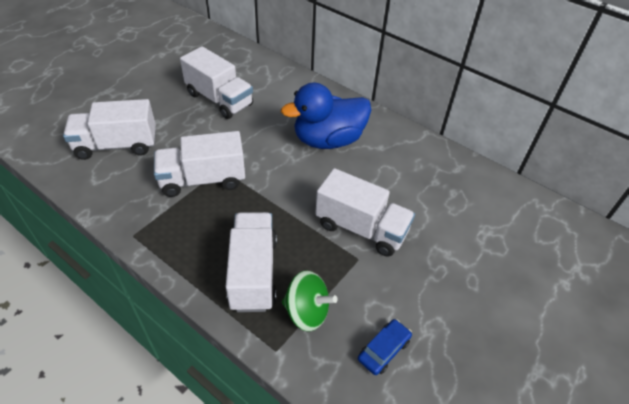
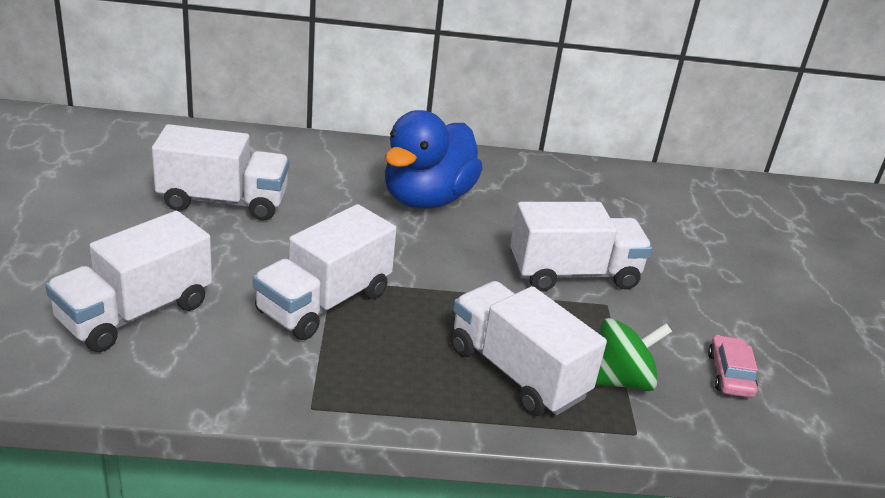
camera: 40 degrees left, 15 degrees down
blue car [358,319,412,375] -> pink car [708,335,758,398]

